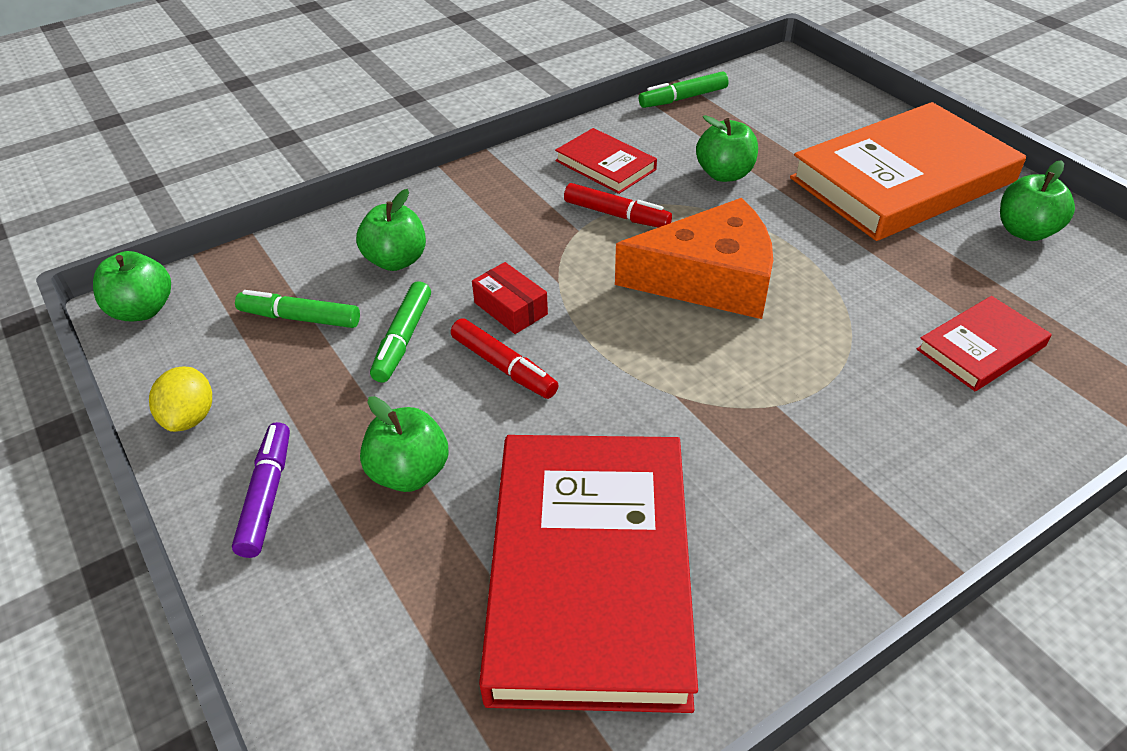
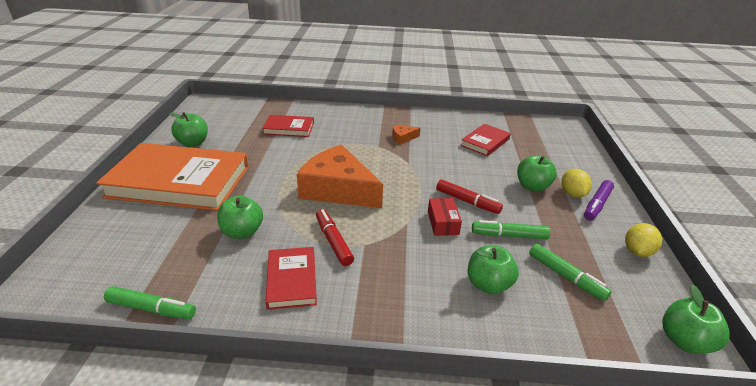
camera: 145 degrees left, 10 degrees down
green marker [370,281,431,382] -> green marker turned 135 degrees counterclockwise [472,220,550,239]
red marker [451,318,559,399] -> red marker turned 135 degrees clockwise [436,179,503,214]
red book [479,435,698,713] -> red book [460,124,511,156], size x0.47
none -> orange cheese [392,125,421,145]
none -> yellow lemon [562,169,592,198]

